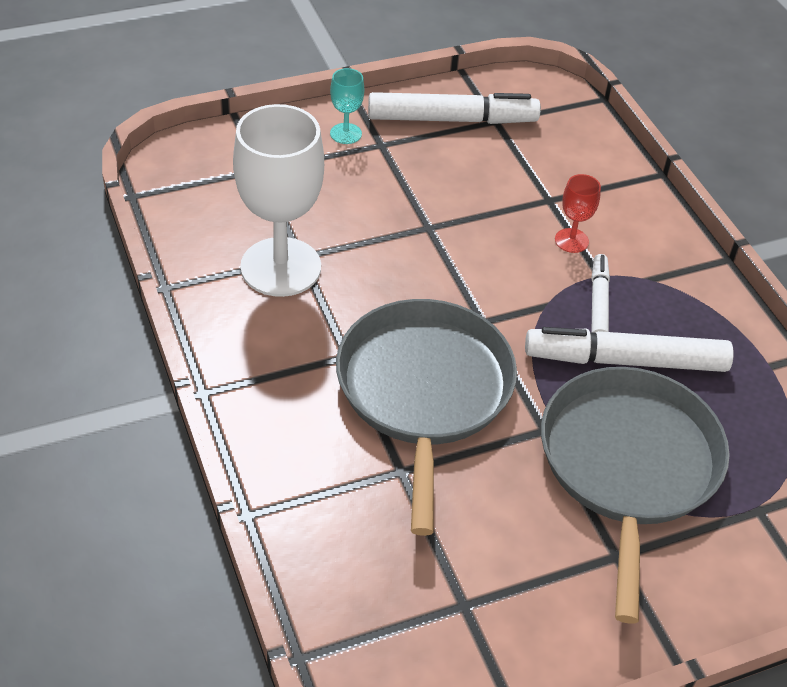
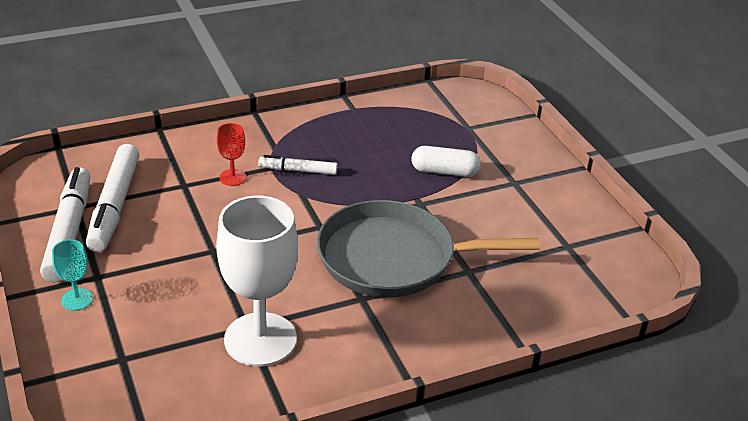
camera: 90 degrees left, 10 degrees down
white marker [525,327,734,372] -> white marker moved to [86,144,139,252]
grey pan [541,367,730,624] -> white capsule [411,146,481,177]

